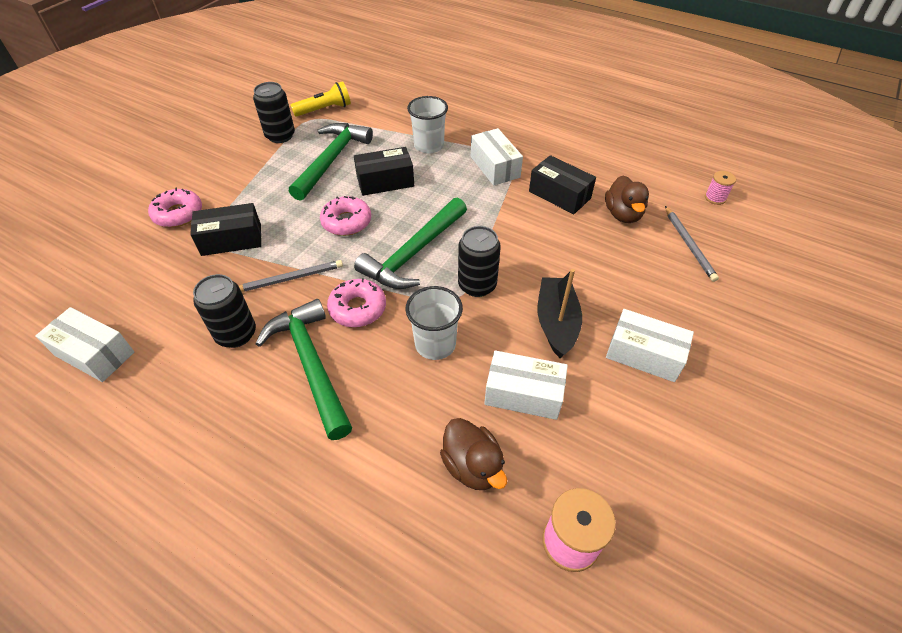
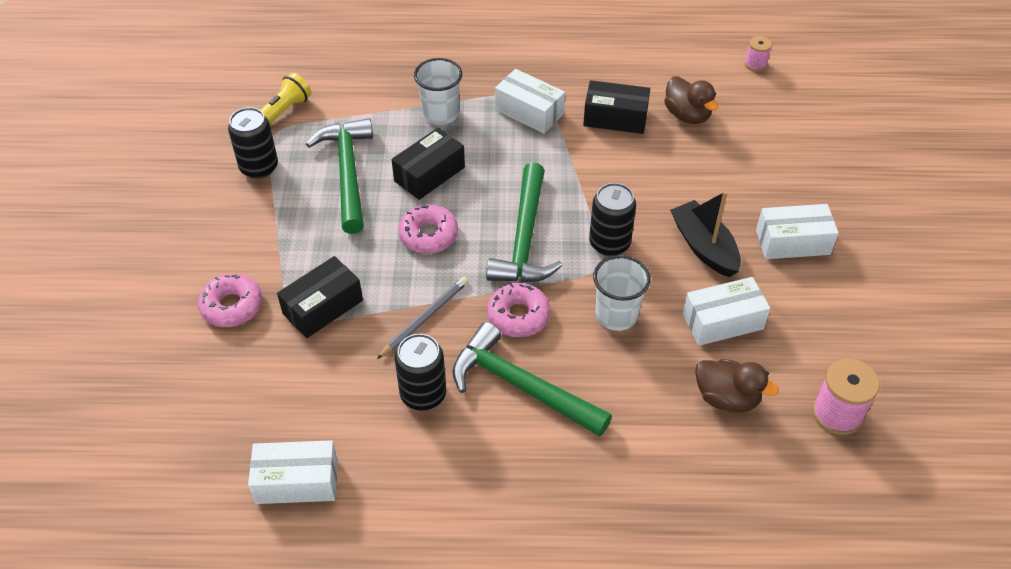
camera: 30 degrees left, 0 degrees up
grey pencil [665,206,719,282] -> none

